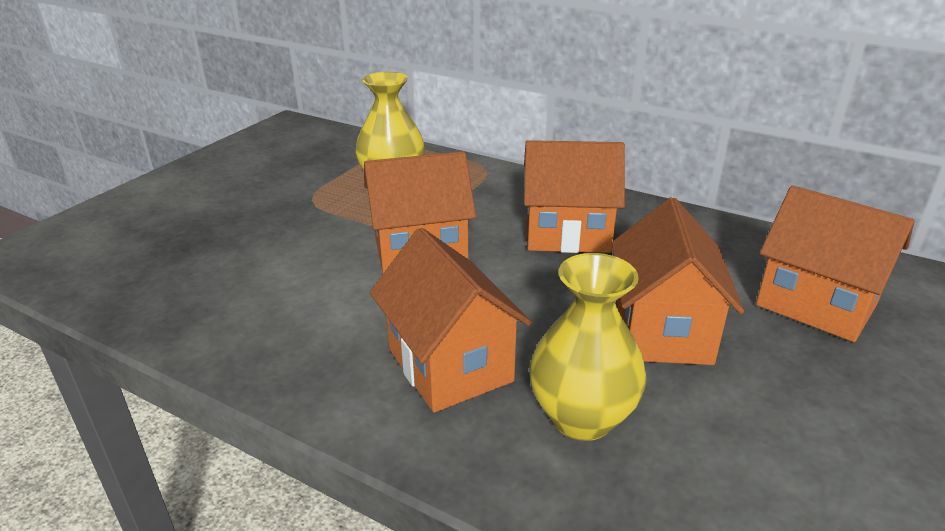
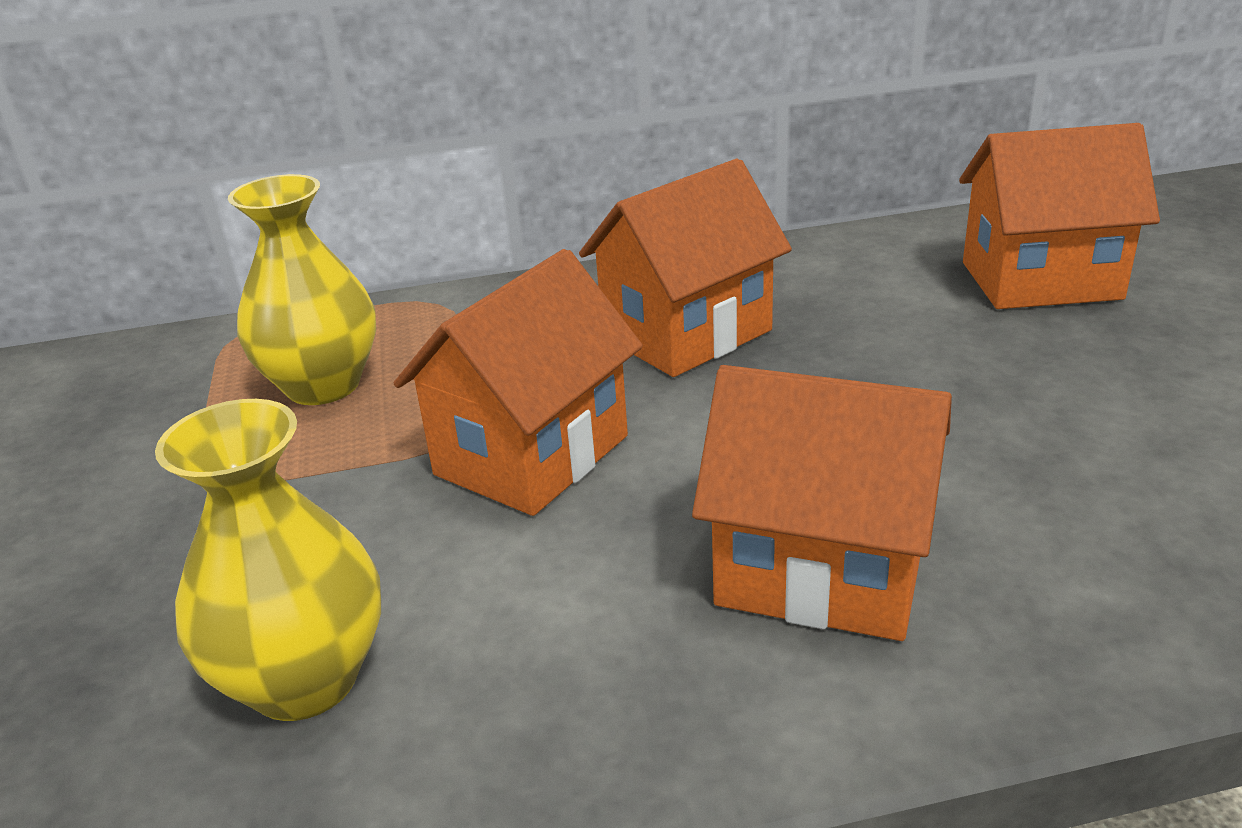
camera: 40 degrees left, 0 degrees up
yellow vase [529,253,647,441] -> yellow vase moved to [155,399,381,721]
orange house [612,198,744,365] -> none

